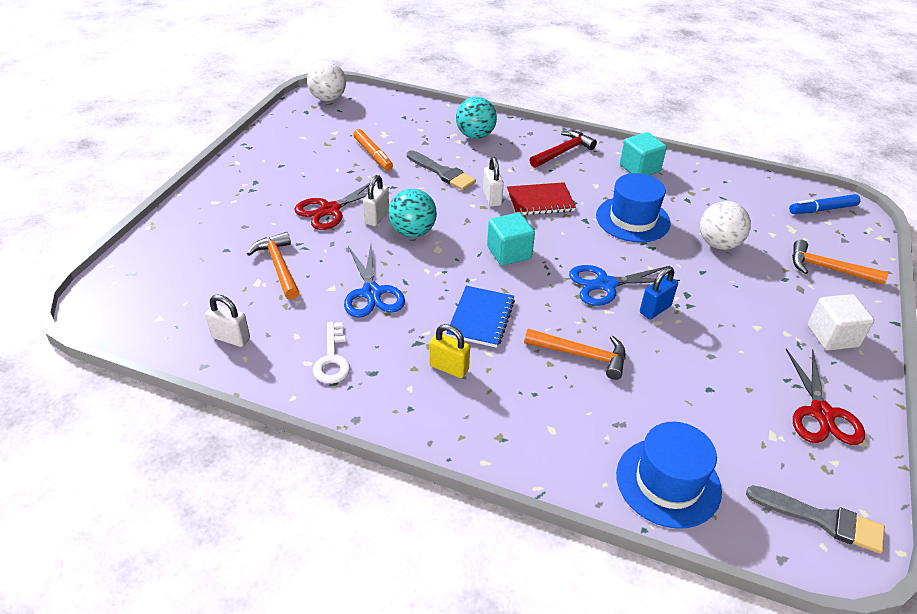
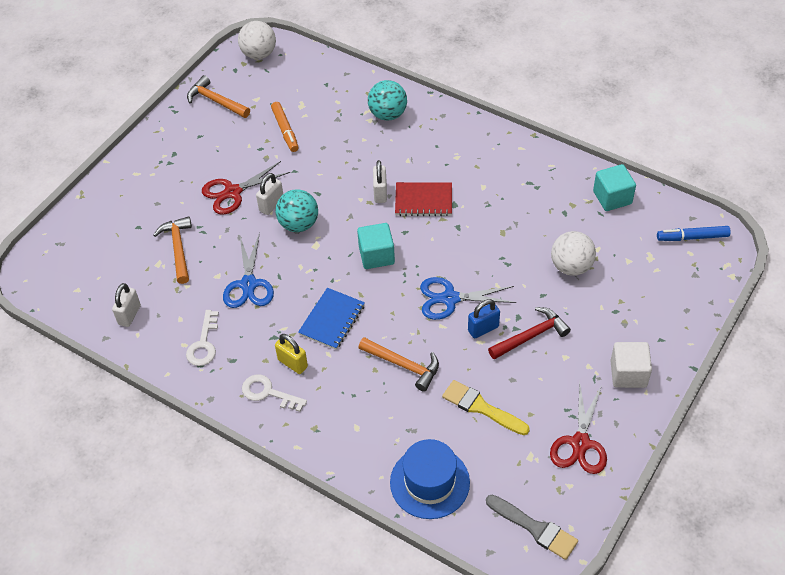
camera: 15 degrees right, 10 degrees up
white padlock [205,295,250,347] -> white padlock turned 75 degrees clockwise [112,283,141,327]
grey brush [407,150,476,191] -> none
red hammer [530,130,597,168] -> red hammer moved to [488,307,571,360]
blue hat [596,173,671,243] -> none
turquoise cube [620,132,667,175] -> turquoise cube moved to [593,164,636,211]
orange hammer [792,240,888,285] -> orange hammer moved to [187,75,250,118]
none -> white key [242,375,307,412]
none -> yellow brush [442,380,530,435]

